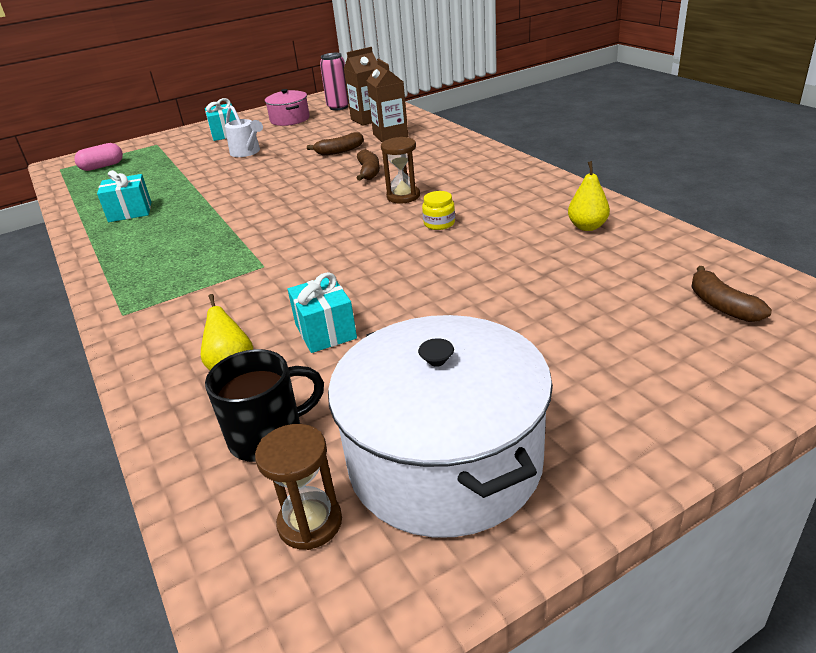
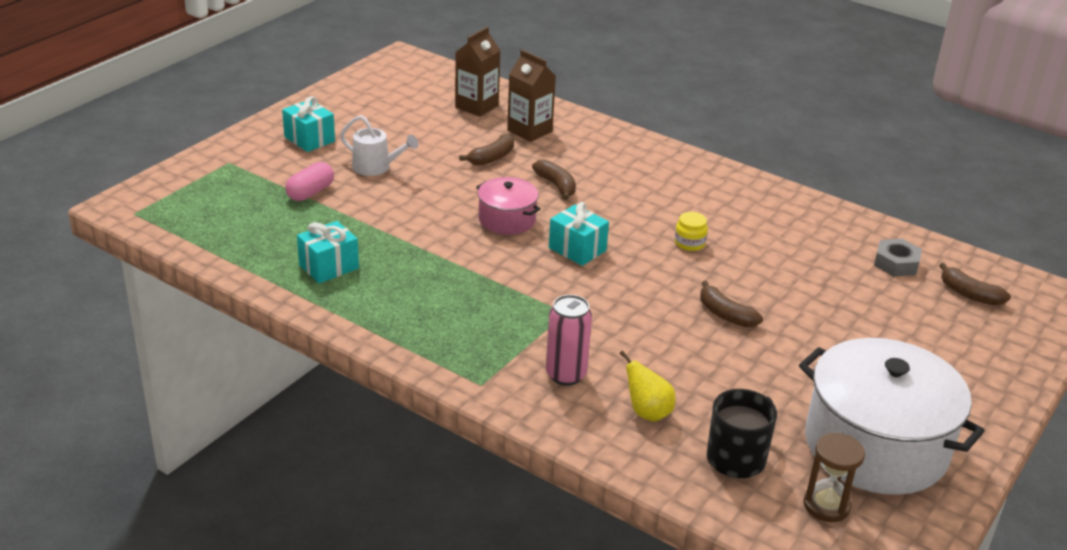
camera: 30 degrees left, 0 degrees up
pink capsule [74,143,123,171] -> pink capsule moved to [285,162,334,201]
pink pot [265,89,310,126] -> pink pot moved to [476,177,541,235]
turquoise gift [287,272,357,353] -> turquoise gift moved to [549,202,609,266]
pink can [320,53,349,111] -> pink can moved to [546,295,592,386]
brown hourglass [381,137,420,204] -> none
yellow pear [568,161,610,231] -> none
none -> brown banana [700,281,763,328]
none -> grey nut [874,239,922,277]

